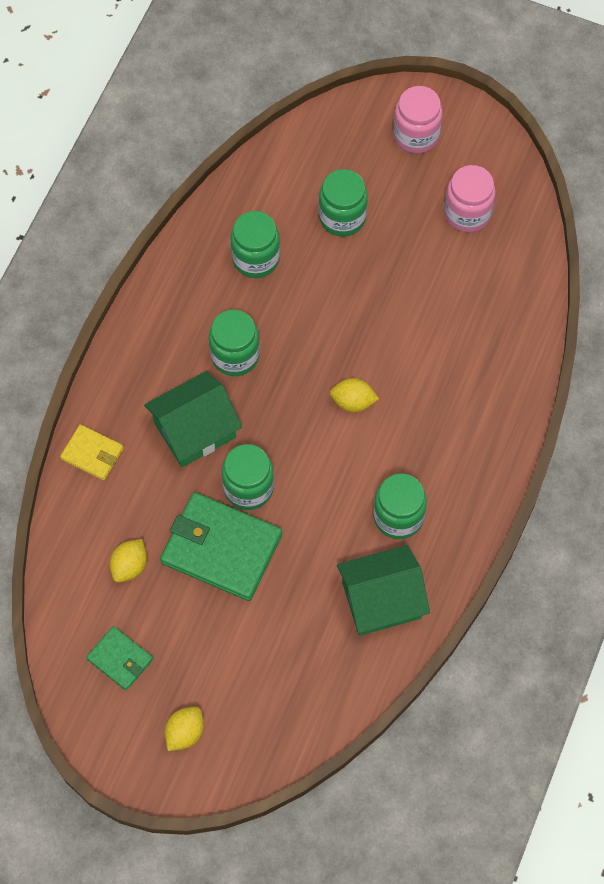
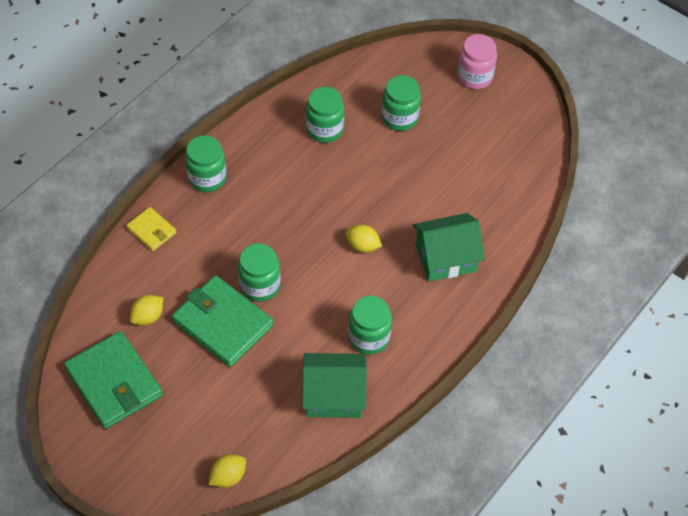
camera: 15 degrees right, 10 degrees down
green wallet [86,626,153,691] -> green wallet [64,331,163,429], size x1.92
green house [144,371,242,467] -> green house moved to [413,213,485,282]
yellow lemon [164,707,204,751] -> yellow lemon moved to [209,454,246,488]
green jar [209,310,260,376] -> green jar moved to [185,135,227,192]
pink jar [444,165,496,232] -> none

